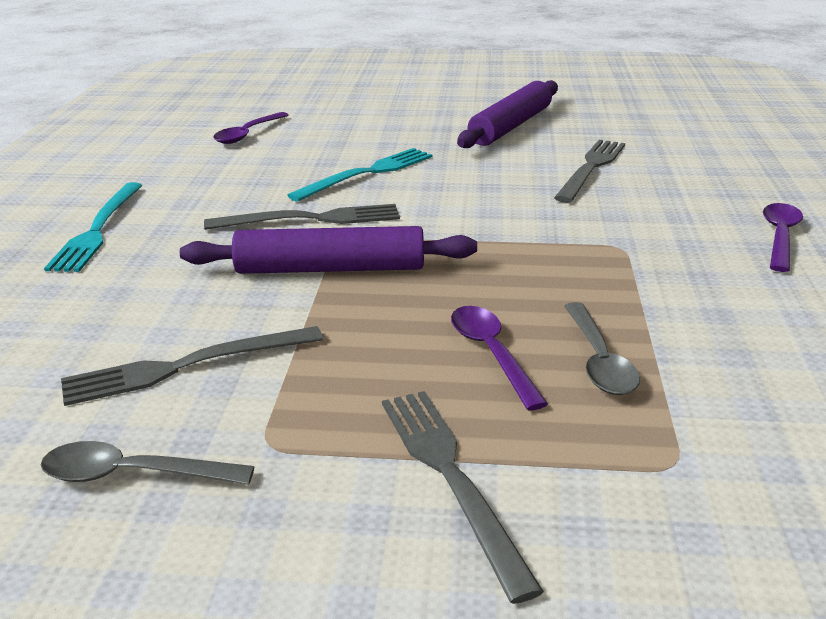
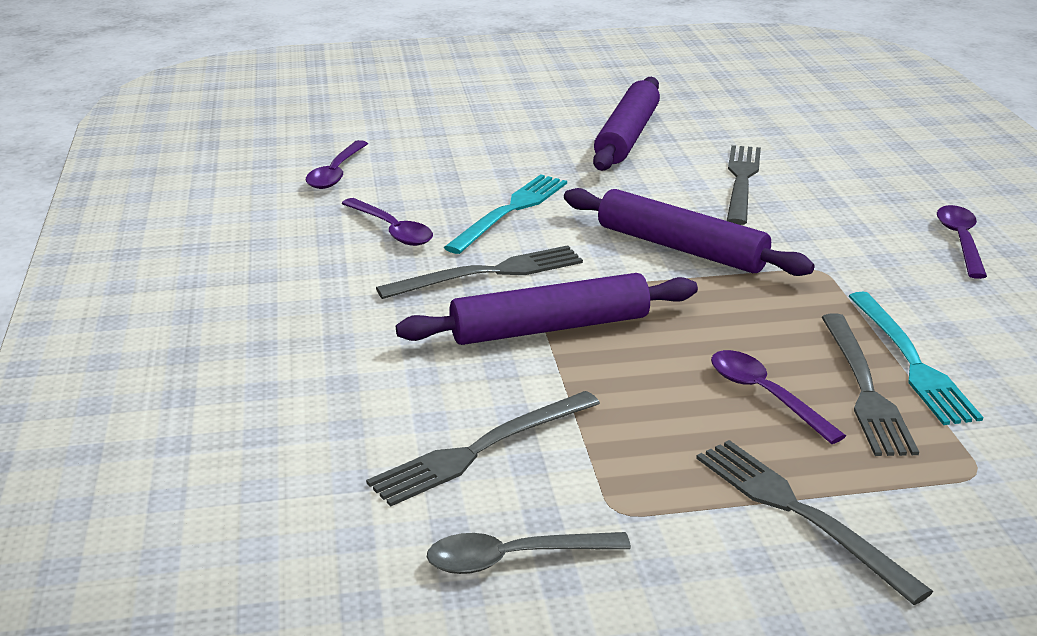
camera: 15 degrees left, 0 degrees up
turquoise fork [44,182,143,272] -> turquoise fork moved to [848,292,984,425]
grey spoon [564,302,640,395] -> grey fork [822,313,919,456]
none -> purple spoon [341,198,433,246]
none -> purple rolling pin [564,188,815,276]

